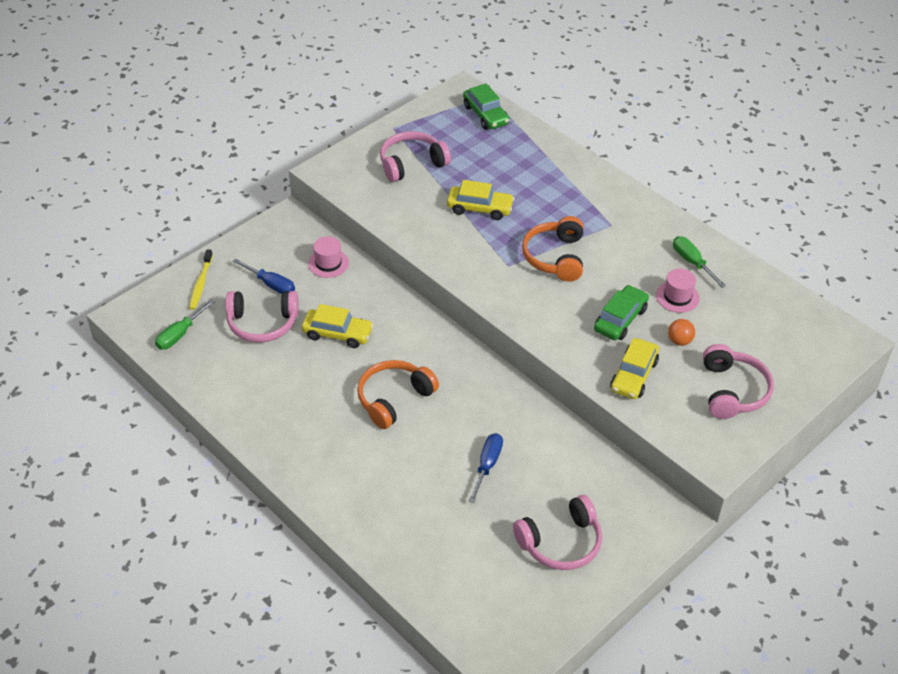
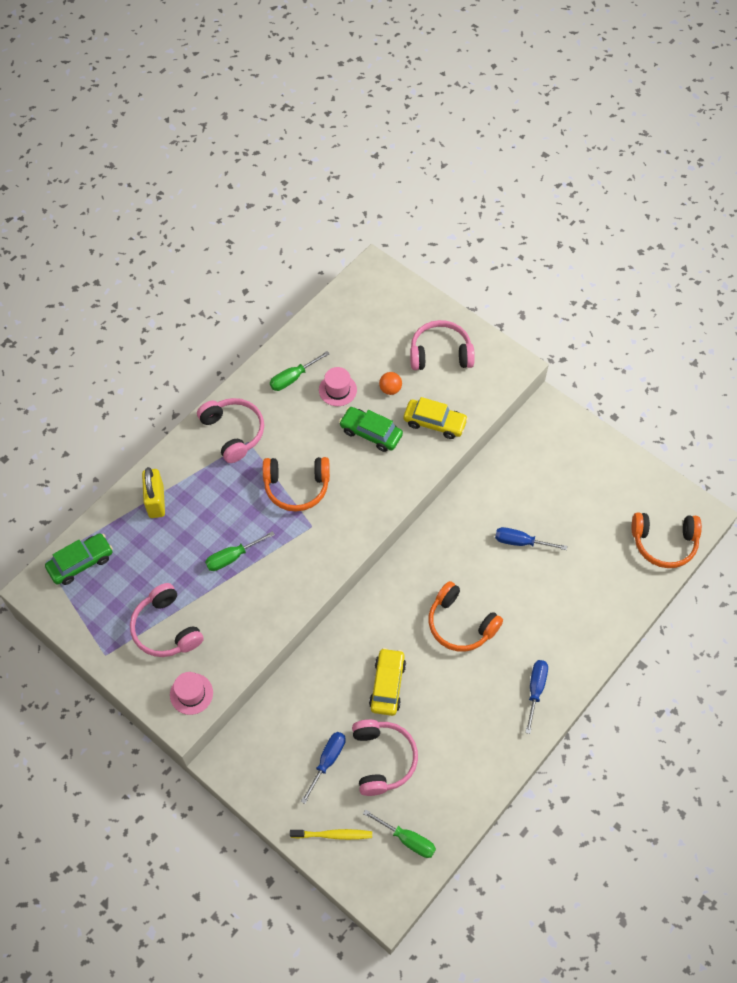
camera: 95 degrees left, 15 degrees up
pink hat [308,236,349,278] -> pink hat moved to [170,672,213,715]
yellow car [447,180,514,220] -> green screwdriver [205,531,275,571]
pink headphones [513,495,602,570] -> pink headphones moved to [197,398,264,463]
none -> yellow padlock [142,467,165,518]
none -> blue screwdriver [525,660,548,734]
none -> orange headphones [632,513,702,568]

